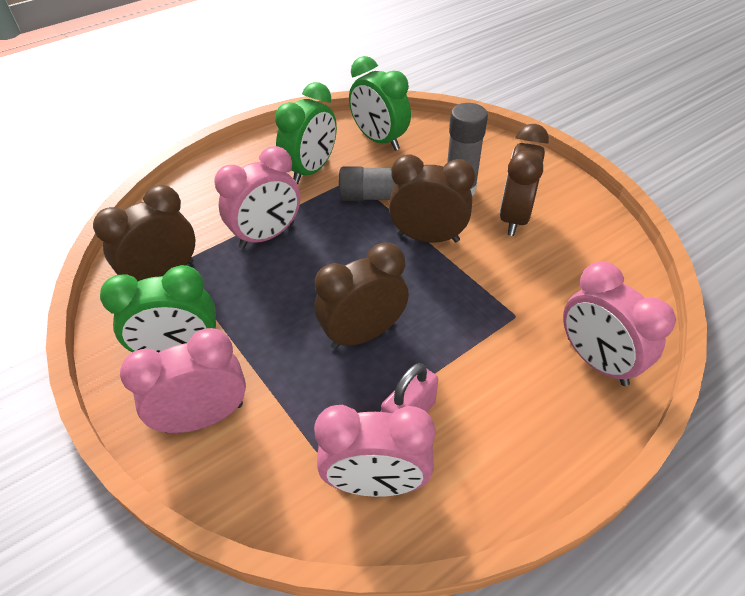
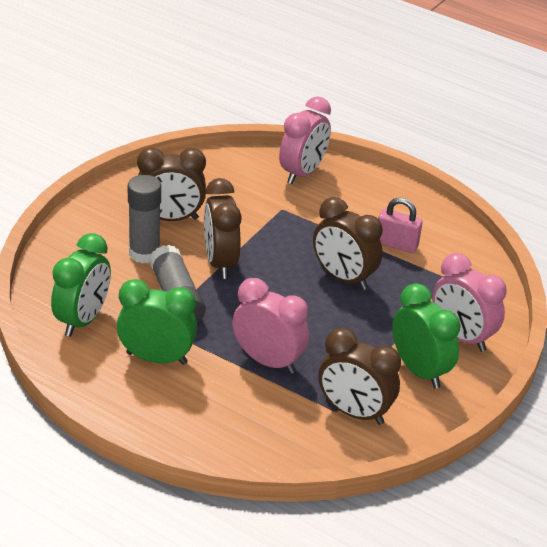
camera: 115 degrees left, 10 degrees down
pink clock [314,405,435,497] -> none

